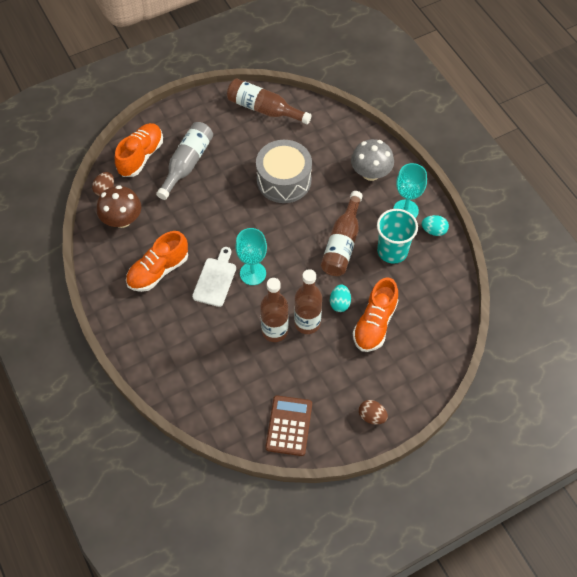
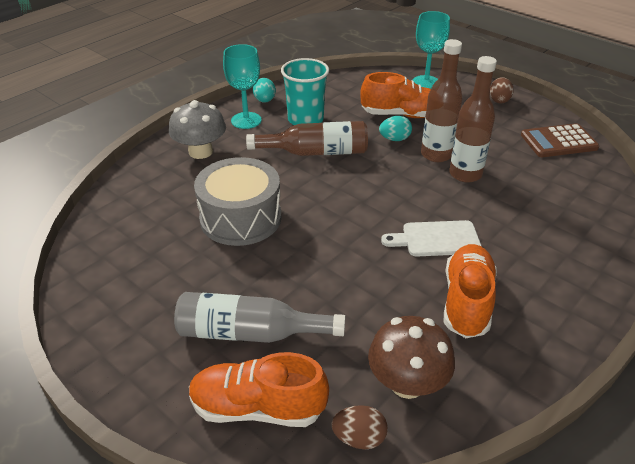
camera: 110 degrees left, 20 degrees down
orange shoe [126,231,188,292] -> orange shoe turned 105 degrees counterclockwise [444,244,497,338]
brown bottle [227,78,312,124] -> none
turquoise goblet [235,228,267,285] -> turquoise goblet moved to [413,11,450,89]

